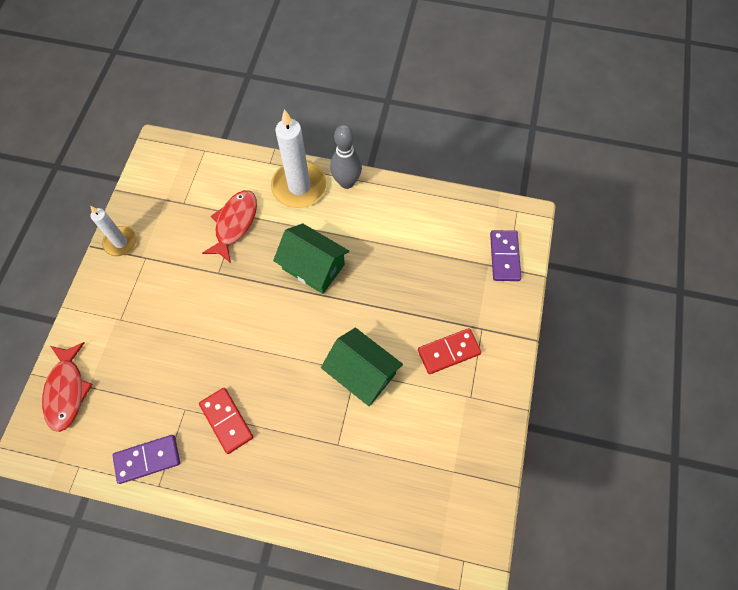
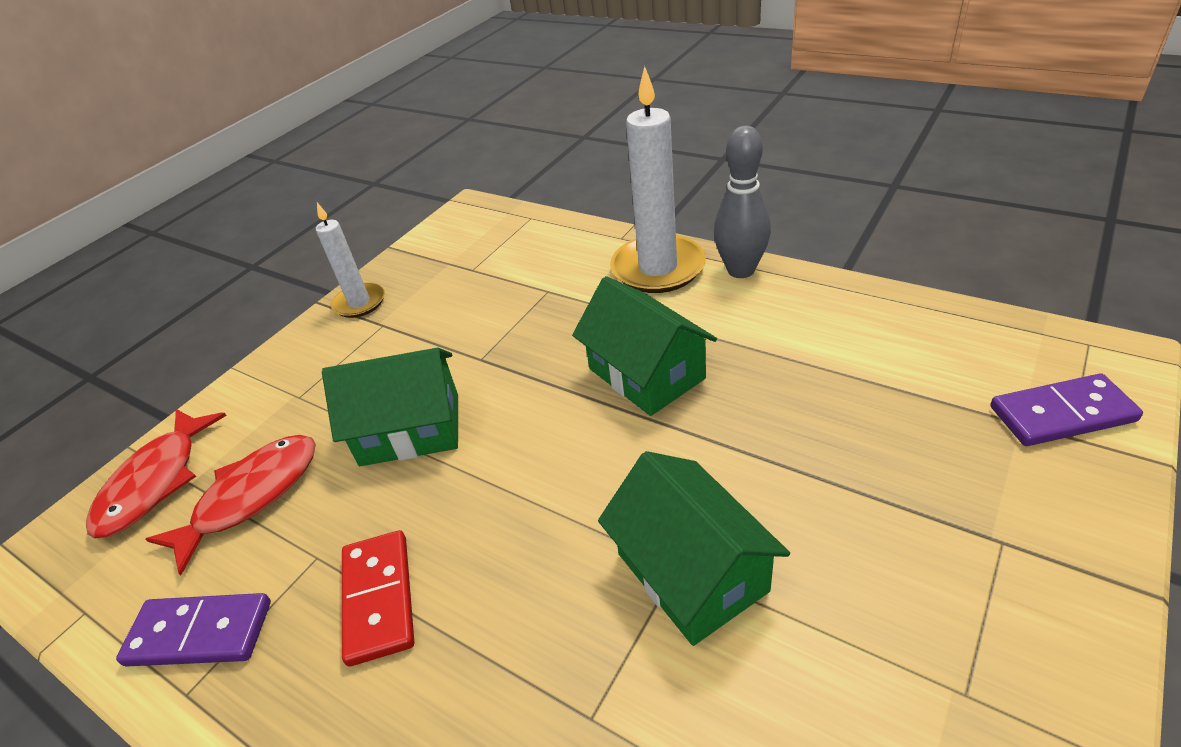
camera: 25 degrees right, 25 degrees down
red fish [202,190,257,263] -> red fish moved to [145,435,316,576]
red domino [418,328,481,374] -> none
purple domino [490,230,521,281] -> purple domino turned 60 degrees clockwise [990,373,1143,446]
none -> green house [322,348,458,466]

